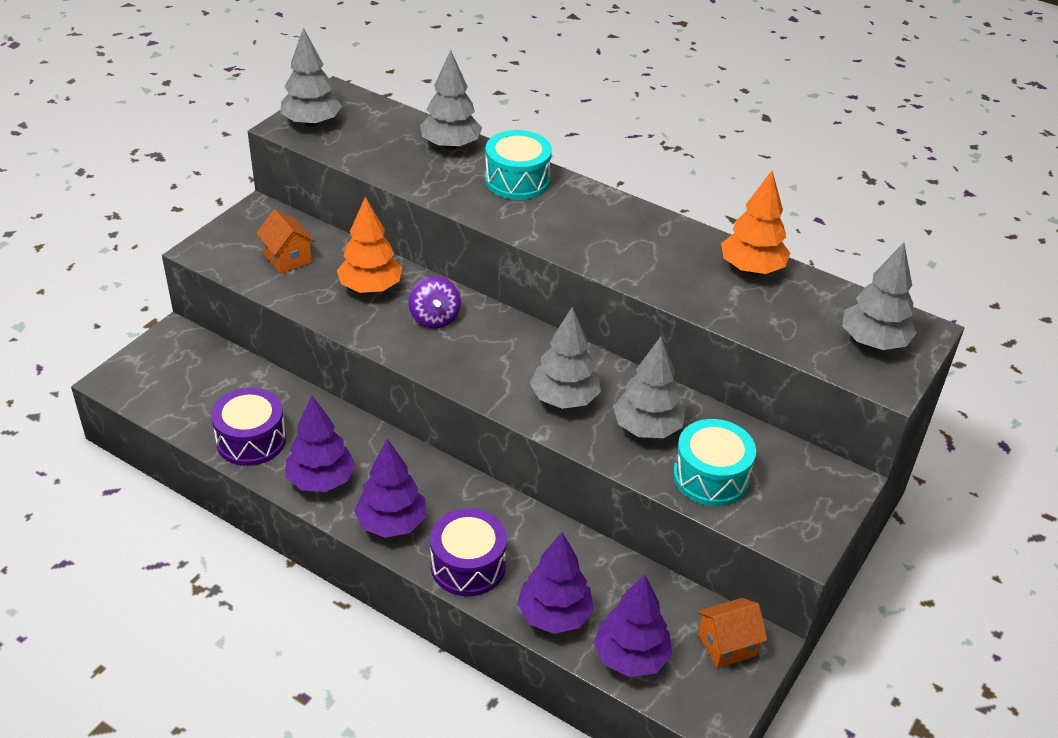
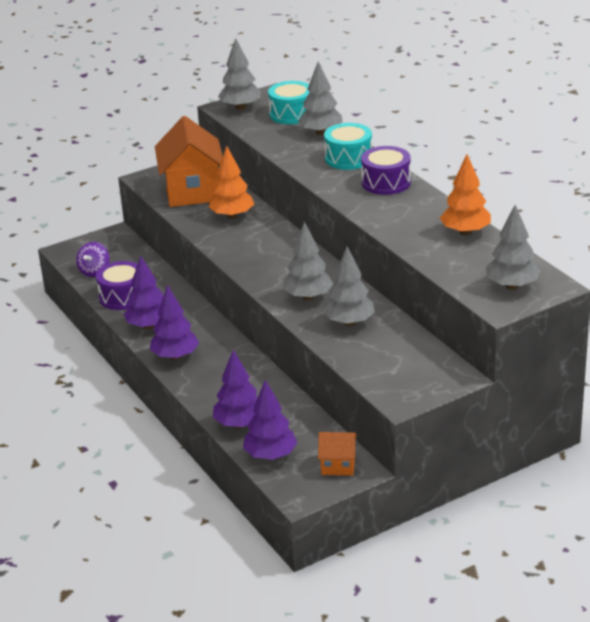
camera: 30 degrees right, 10 degrees down
orange house [256,210,315,274] -> orange house [155,116,223,207], size x2.08
purple spinning top [408,276,461,328] -> purple spinning top moved to [76,242,109,277]
purple drum [430,508,507,596] -> purple drum moved to [361,146,411,195]
turquoise drum [673,419,756,506] -> turquoise drum moved to [268,81,310,124]

